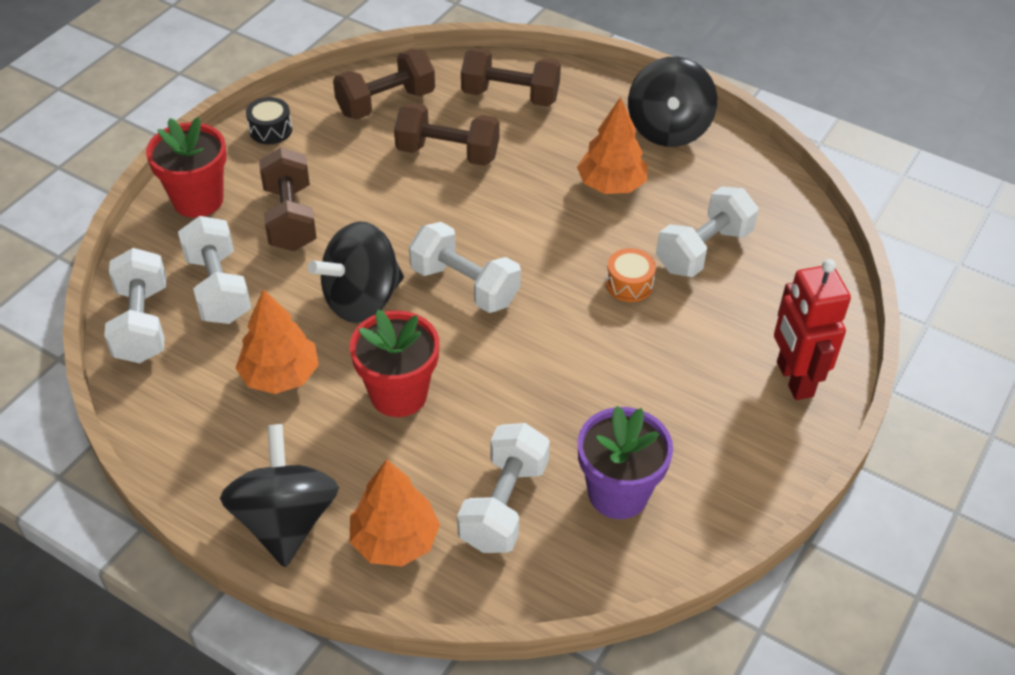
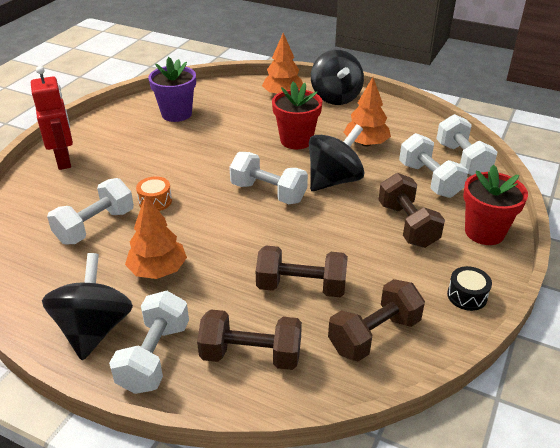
camera: 175 degrees right, 10 degrees down
white dumbbell [457,423,550,553] -> white dumbbell moved to [109,291,189,394]

